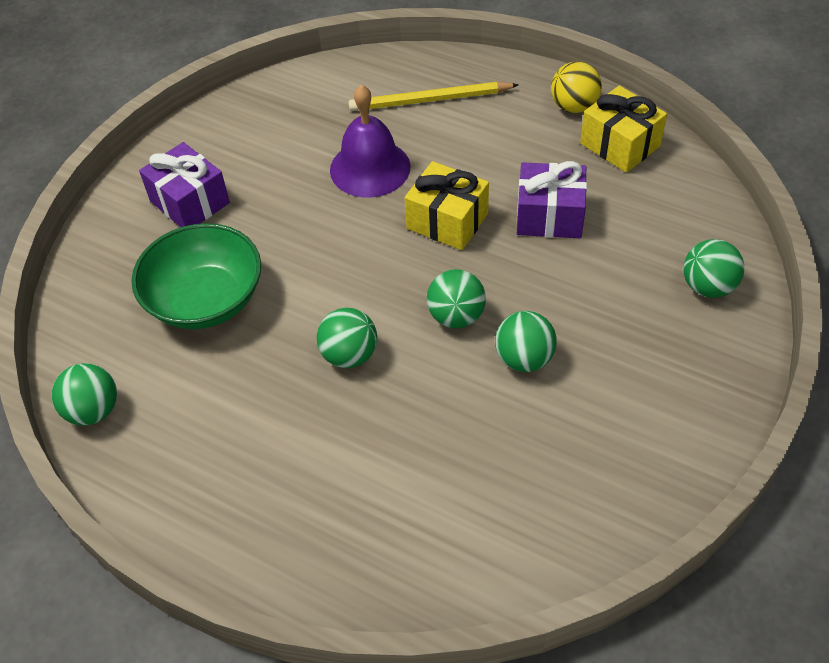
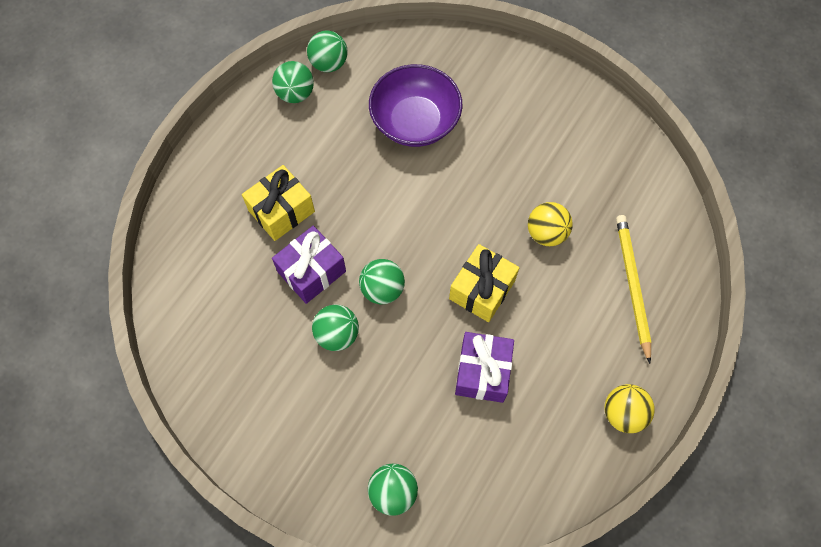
camera: 90 degrees right, 15 degrees up
green bowl [132,223,261,329] -> purple bowl [369,64,462,147]
purple gift [139,142,230,227] -> purple gift moved to [272,226,346,304]
green ball [317,308,377,368] -> green ball moved to [272,61,314,103]
purple bell [330,84,411,198] -> yellow ball [528,202,573,246]
yellow gift [580,85,667,173] -> yellow gift moved to [242,165,315,241]

